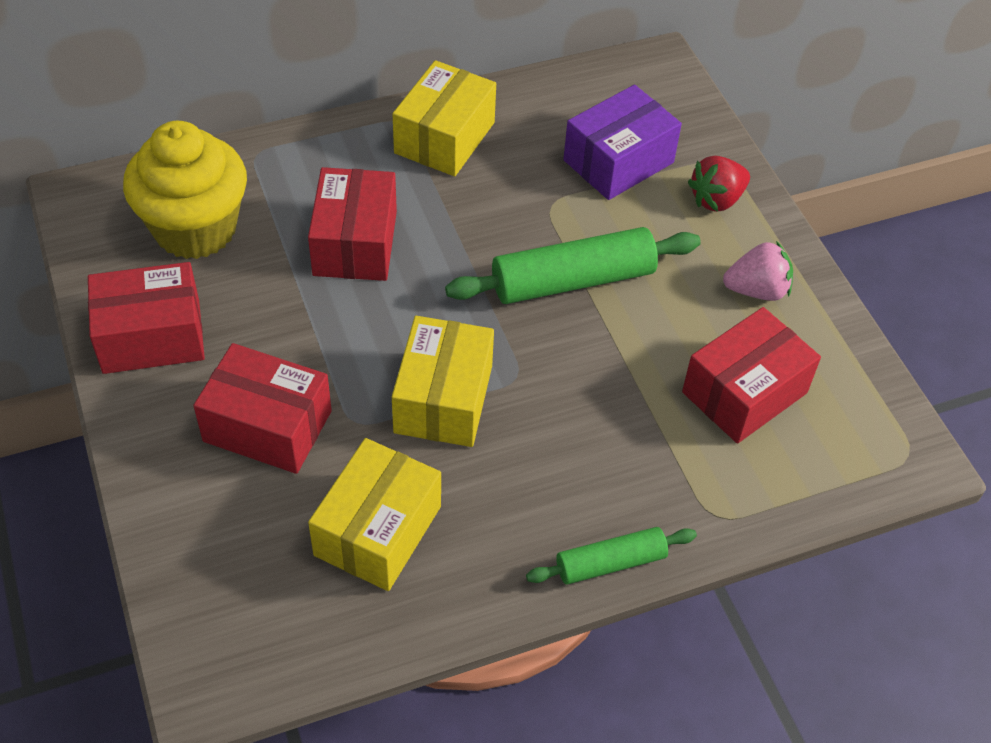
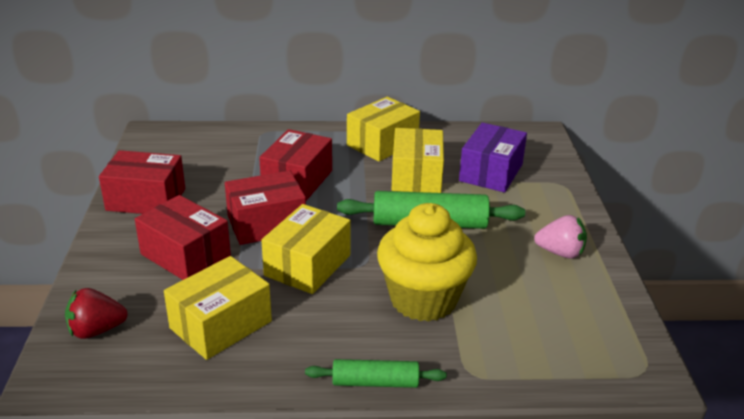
camera: 20 degrees right, 20 degrees down
yellow cupcake [123,121,247,259] -> yellow cupcake moved to [377,203,477,322]
purple box [563,85,682,200] -> purple box turned 45 degrees counterclockwise [459,123,527,192]
red box [682,307,821,444] -> red box moved to [225,171,306,245]
red strawberry [688,156,750,212] -> red strawberry moved to [65,288,128,339]
none -> yellow box [391,128,444,193]

